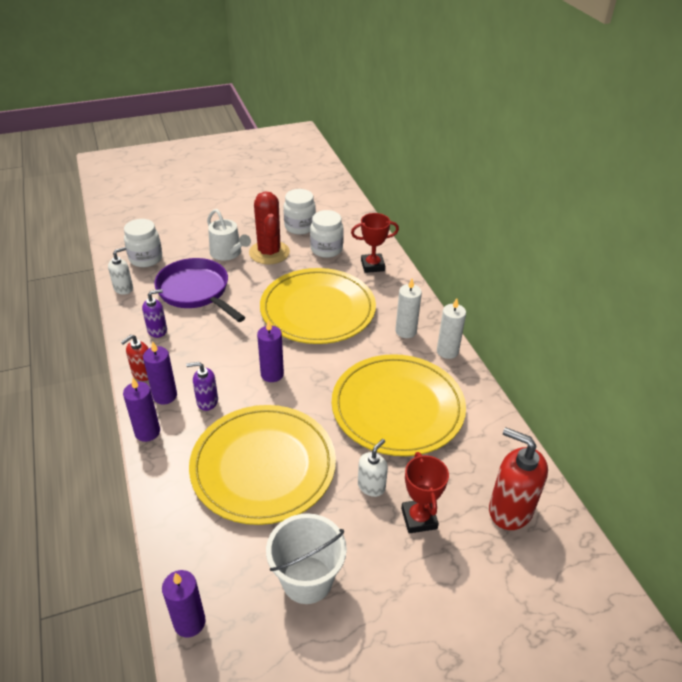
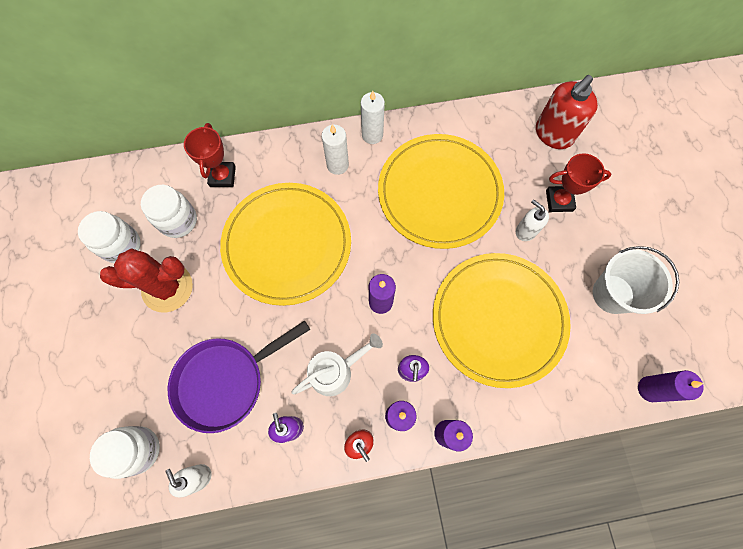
camera: 80 degrees left, 30 degrees up
white watering can [207,209,251,261] -> white watering can moved to [291,333,383,396]

